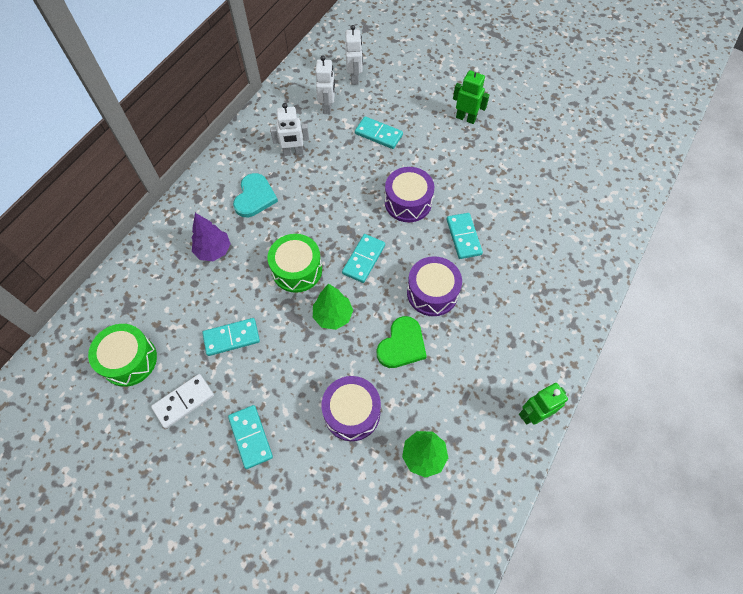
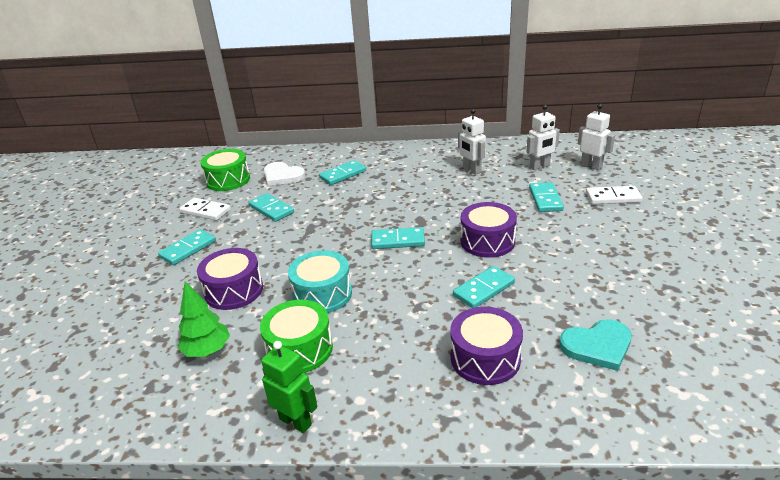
camera: 65 degrees right, 30 degrees down
purple tree [191,213,231,261] -> turquoise domino [319,160,366,185]
turquoise heart [233,173,278,217] -> turquoise heart moved to [559,319,632,371]
green drum [268,234,322,293] -> green drum moved to [260,300,333,373]
green tree [313,284,353,330] -> none
white robot [345,25,363,85] -> white robot turned 105 degrees counterclockwise [578,104,615,170]
green heart [377,316,427,368] -> turquoise drum [288,250,352,313]
purple drum [407,256,462,316] -> purple drum moved to [450,307,523,385]
green robot [453,67,490,124] -> none
none -> white heart [264,162,306,186]
none -> white domino [586,186,643,204]

